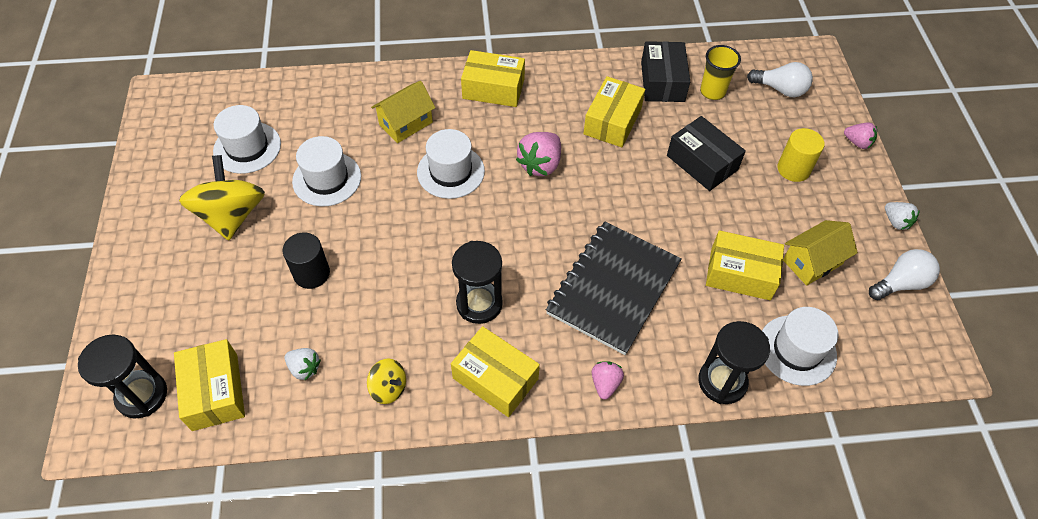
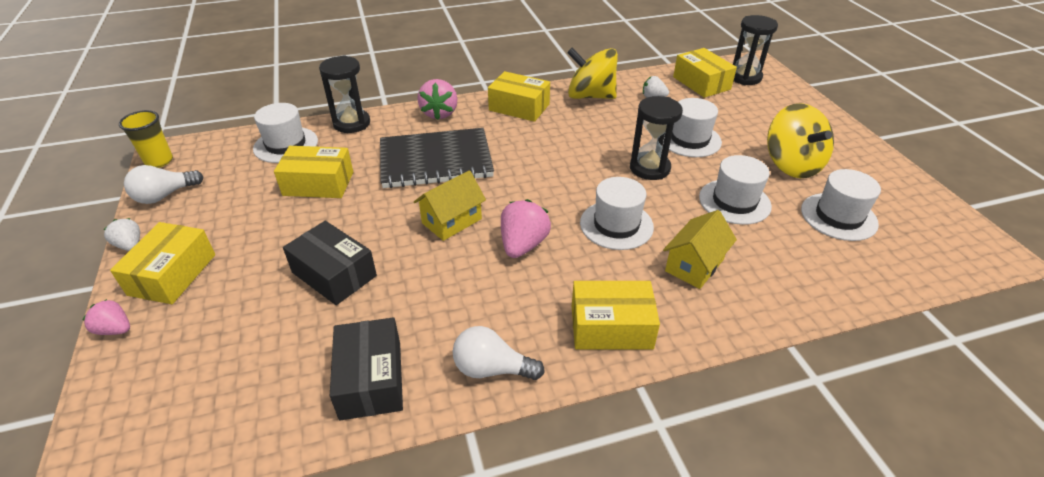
camera: 170 degrees right, 15 degrees down
black cylinder [283,232,330,289] -> white hat [663,98,722,157]
yellow spinning top [367,358,406,404] -> yellow spinning top [567,48,618,99], size x2.01
black hourglass [452,241,503,324] -> black hourglass moved to [630,96,683,180]
black notebook [546,221,682,355] -> black notebook turned 60 degrees clockwise [380,128,494,188]
yellow box [583,76,645,147] -> yellow box moved to [110,222,215,304]
pink strawberry [592,361,624,400] -> pink strawberry [417,79,458,120], size x1.66
yellow cup [700,45,741,100] -> yellow cup moved to [119,110,173,168]
white light bulb [747,62,813,97] -> white light bulb moved to [453,326,545,380]
yellow cylinder [778,128,825,182] -> none
yellow house [783,220,858,286] -> yellow house moved to [414,170,486,241]

